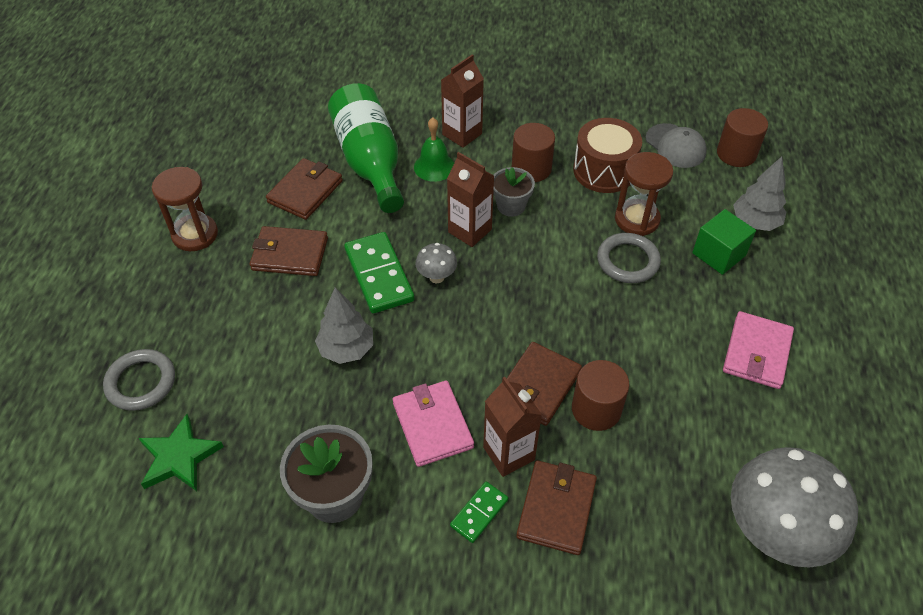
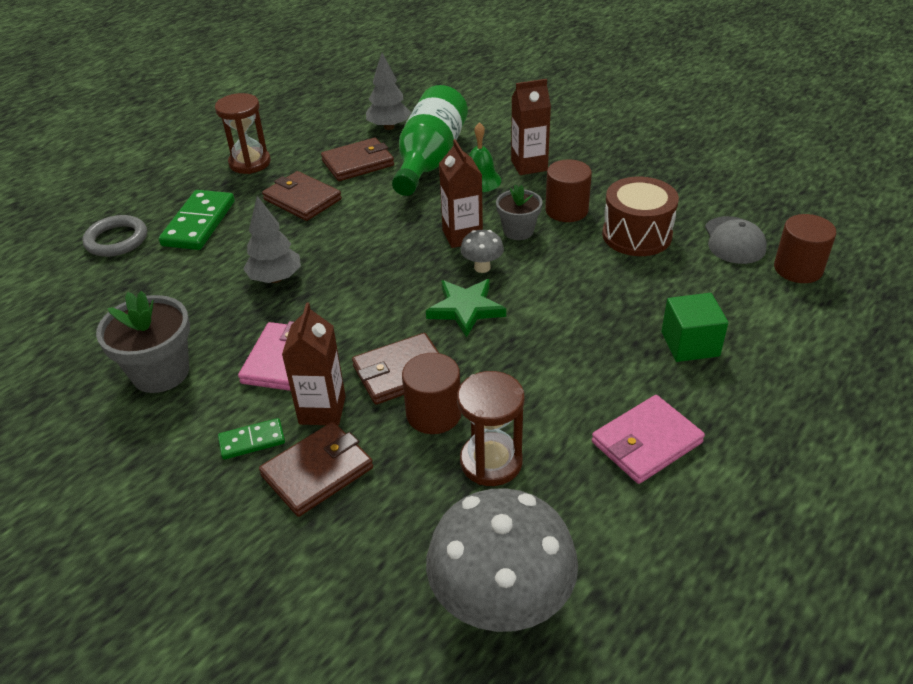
camera: 35 degrees right, 10 degrees down
green star [139,414,224,491] -> green star moved to [426,279,506,337]
green domino [344,232,414,314] -> green domino moved to [159,190,235,250]
grey mushroom [415,243,457,283] -> grey mushroom moved to [460,230,504,273]
grey ring [597,233,661,283] -> none
brown hourglass [615,152,673,236] -> brown hourglass moved to [457,371,524,486]
grey tree [733,157,786,231] -> grey tree moved to [366,53,411,130]

